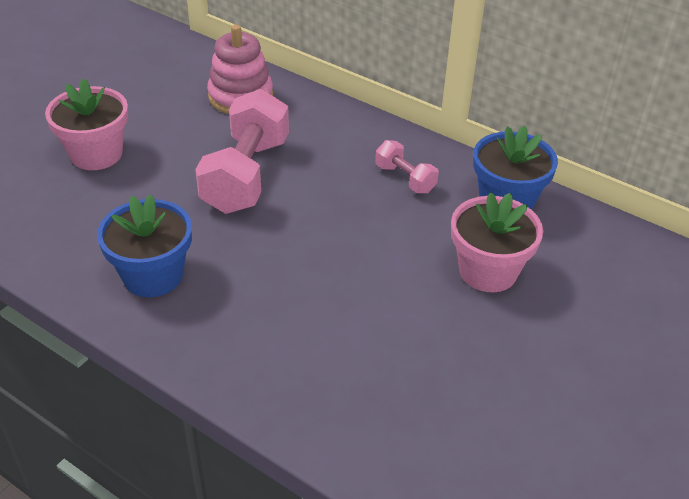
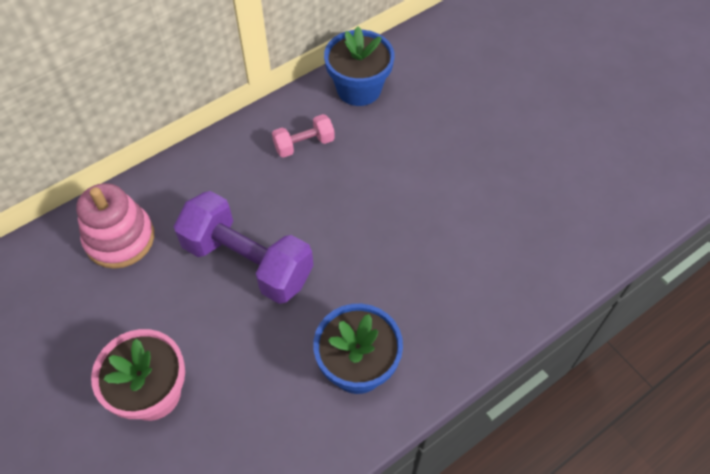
camera: 70 degrees left, 15 degrees up
pink dumbbell [195,89,289,214] -> purple dumbbell [174,191,313,304]
pink flower pot [451,192,543,292] -> none

